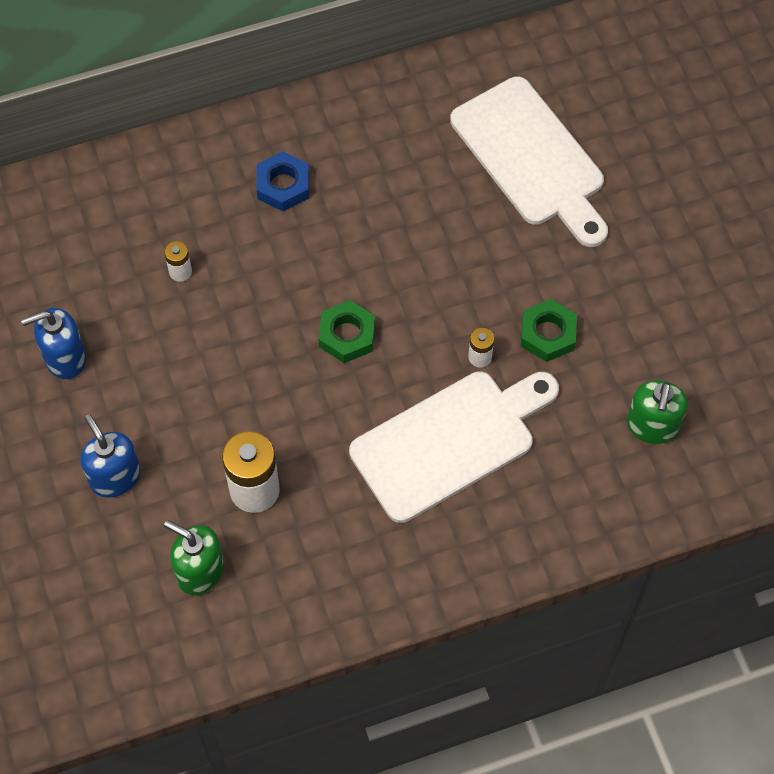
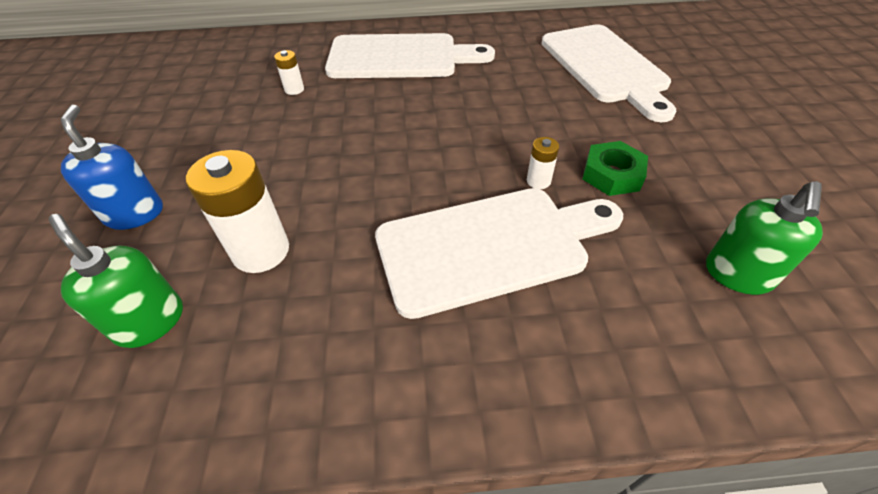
camera: 15 degrees right, 15 degrees down
blue soap dispenser [21,308,86,379] -> none
blue nut [256,151,309,211] -> white cutting board [325,33,495,78]
green nut [319,300,375,363] -> none

